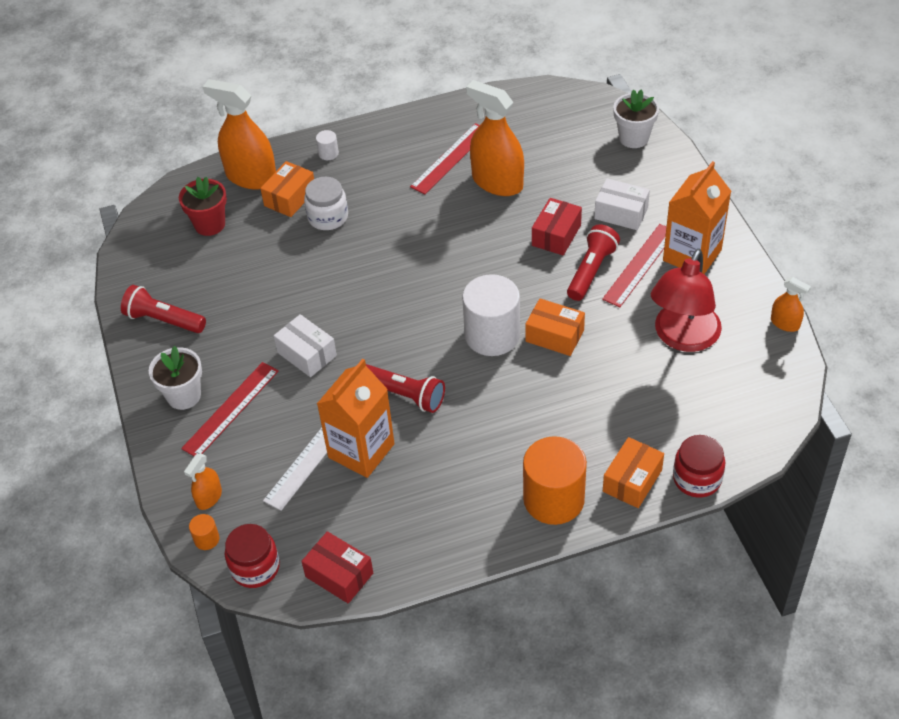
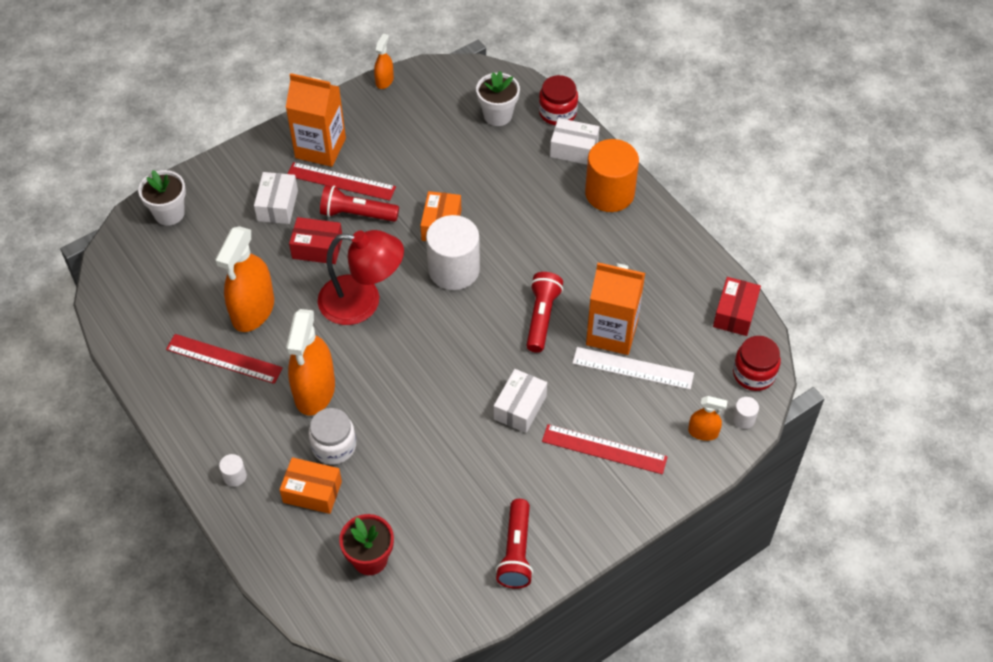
camera: 110 degrees left, 5 degrees up
white flower pot [149,346,202,410] -> white flower pot moved to [476,71,520,126]
orange cylinder [189,514,219,550] -> white cylinder [733,397,759,429]
orange spray bottle [203,79,276,189] -> orange spray bottle moved to [286,309,335,415]
orange box [603,437,664,508] -> white box [550,118,600,165]
red lamp [651,249,722,352] -> red lamp moved to [318,230,404,325]

